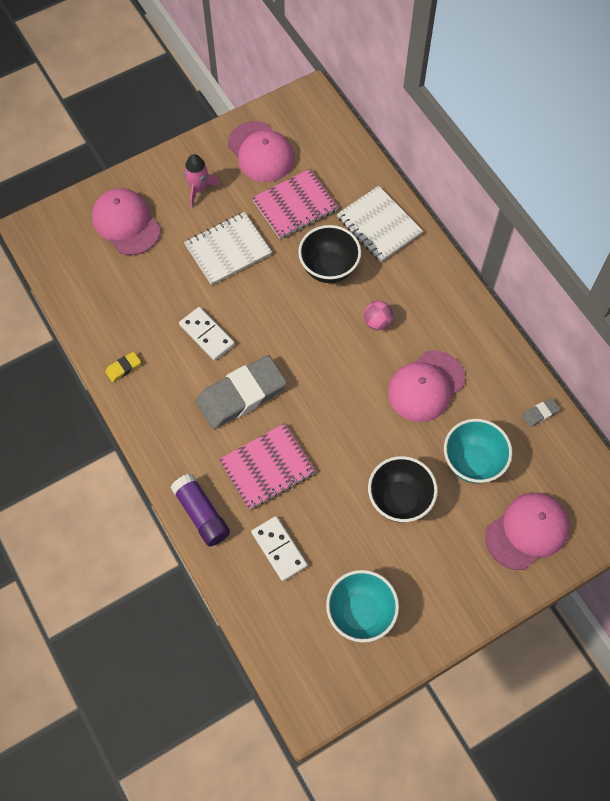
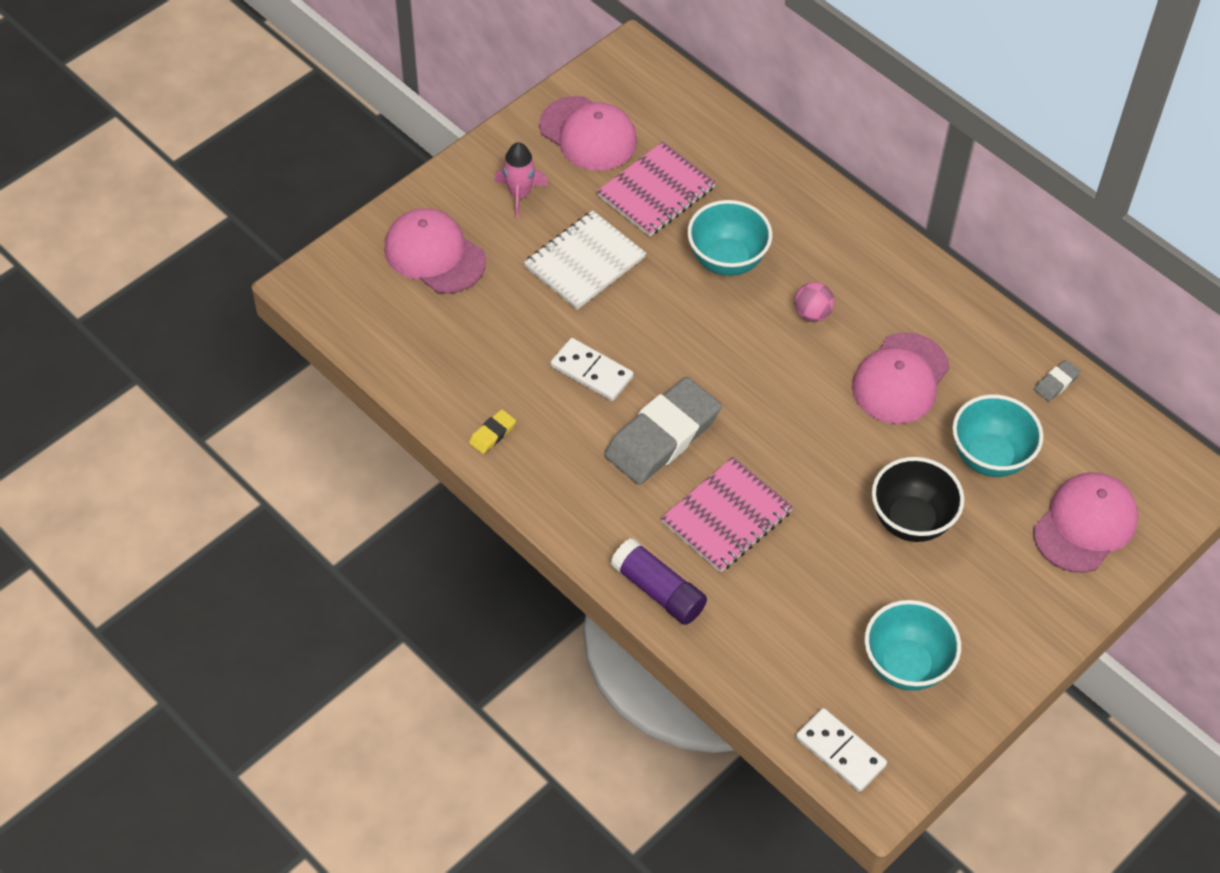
camera: 15 degrees left, 10 degrees down
white domino [251,516,307,581] -> white domino moved to [796,708,887,792]
black bowl [298,225,361,283] -> turquoise bowl [687,200,772,276]
white notebook [337,186,423,262] -> none

